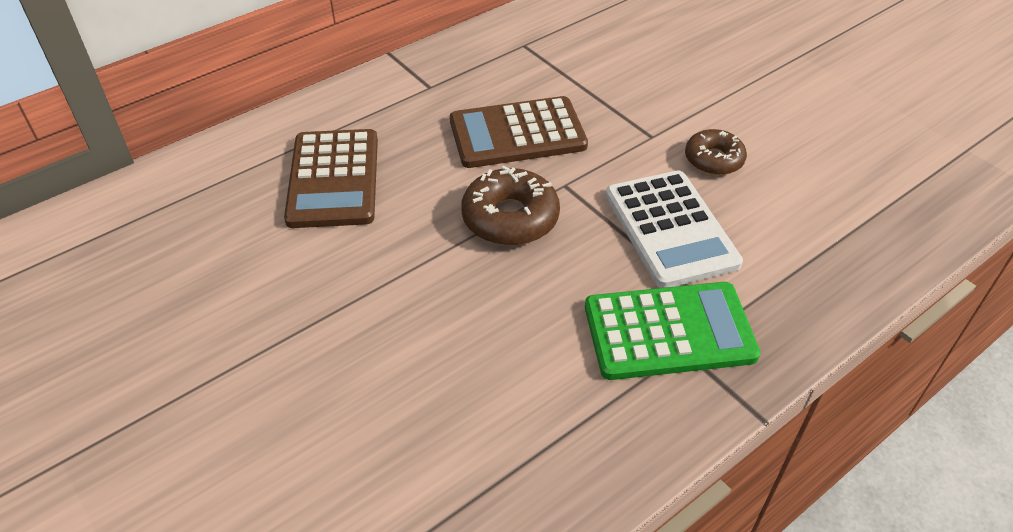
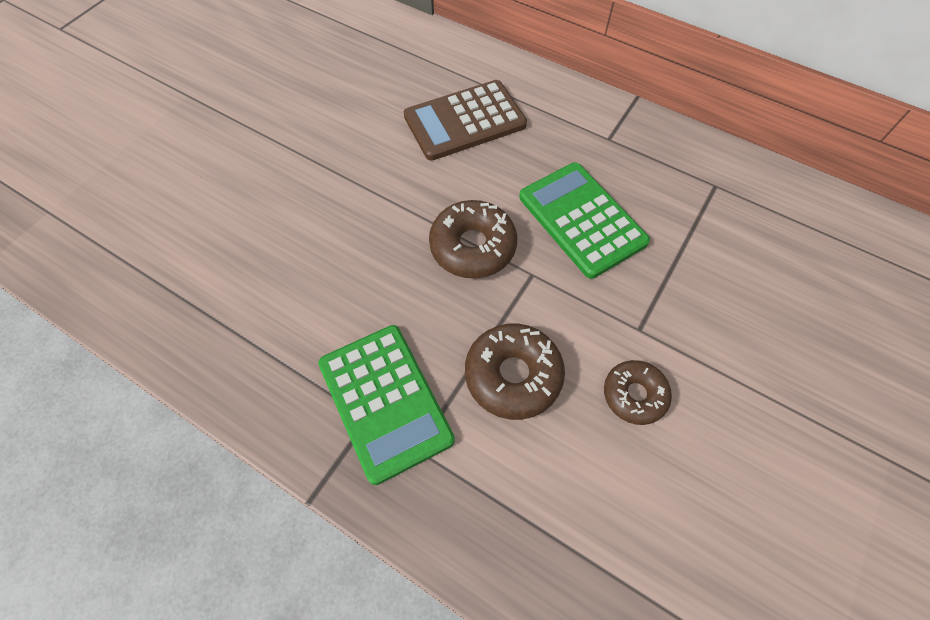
camera: 70 degrees right, 15 degrees up
brown calculator [450,96,588,168] -> green calculator [519,162,650,279]
white calculator [605,170,743,288] -> brown donut [465,324,565,420]

